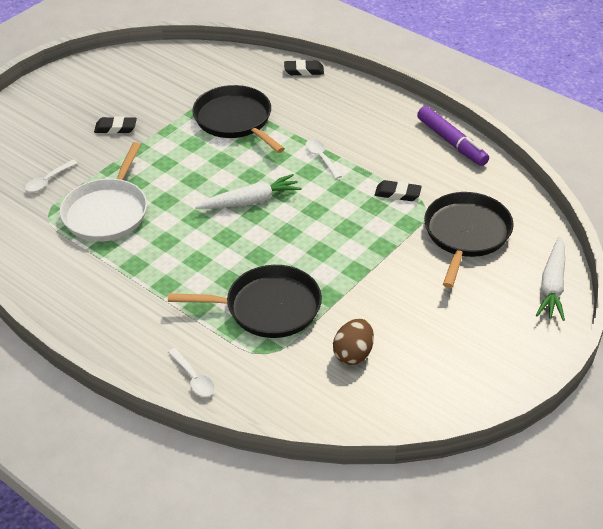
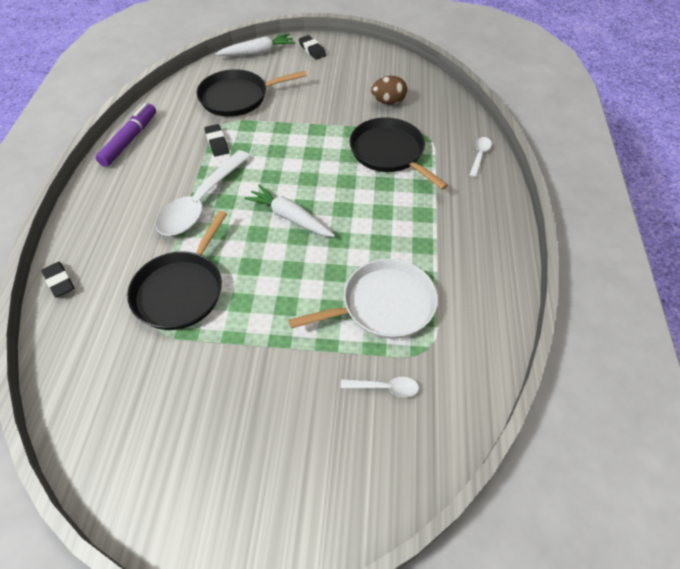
camera: 125 degrees left, 10 degrees up
black eraser [94,116,137,134] -> black eraser moved to [299,35,326,60]
white spoon [305,139,342,179] -> white spoon [156,150,251,236], size x2.21

